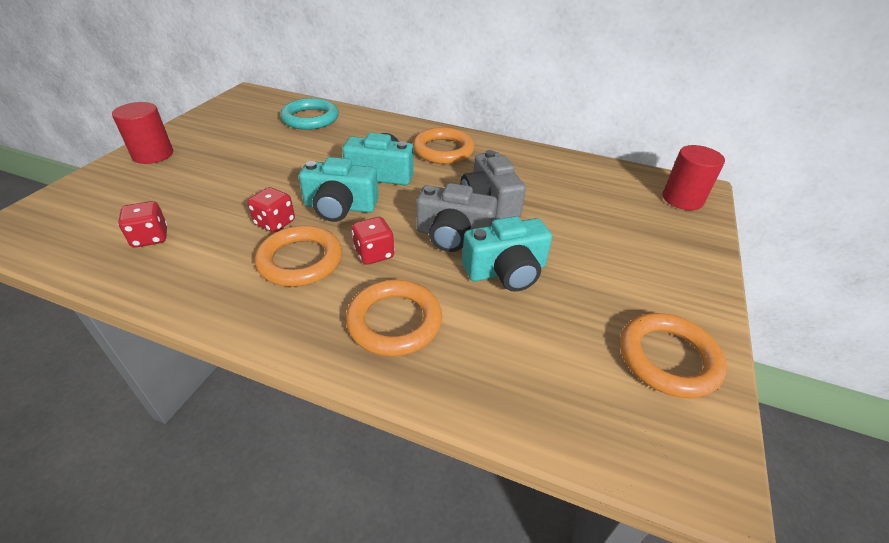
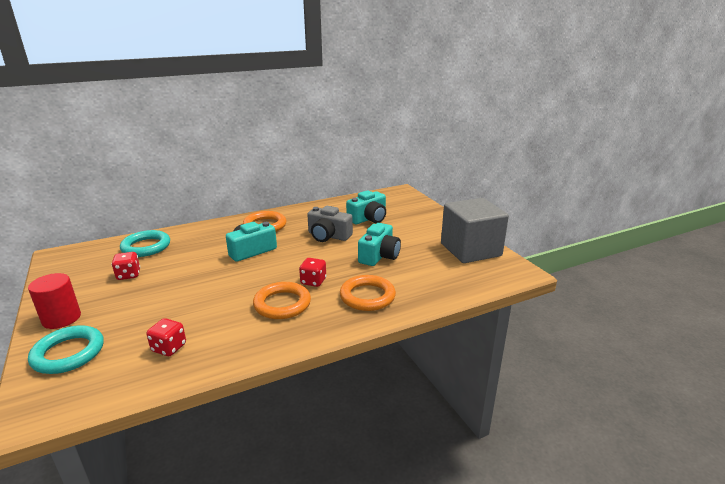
camera: 45 degrees left, 15 degrees down
red dice [248,187,295,232] -> red dice moved to [112,252,140,280]
turquoise camera [299,157,379,222] -> turquoise camera moved to [346,190,386,224]
grey camera [416,183,497,252] -> none
orange ring [620,313,727,398] -> grey cube [441,198,509,263]
red cylinder [663,145,725,210] -> none
none -> turquoise ring [28,325,104,374]

